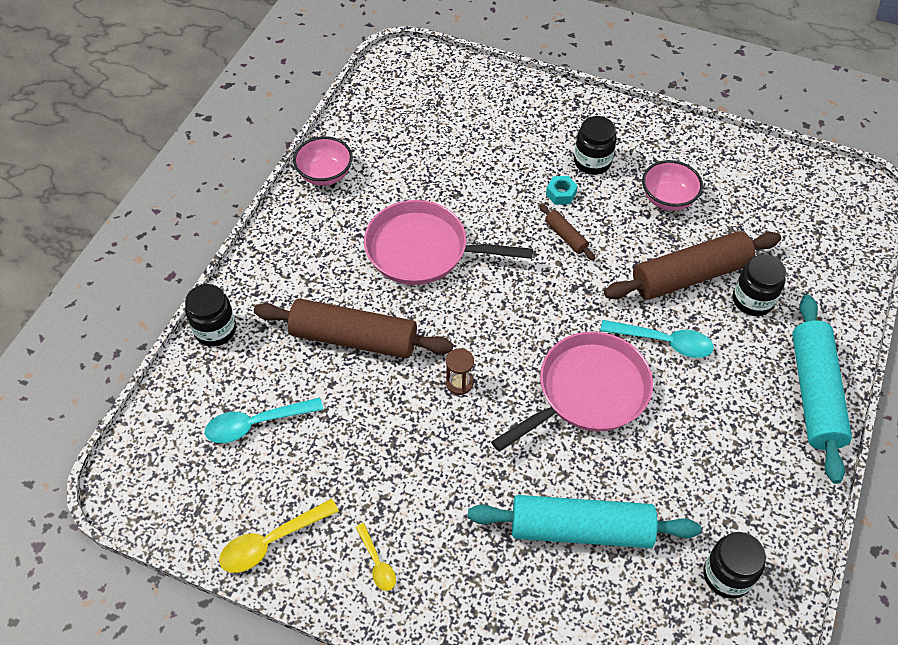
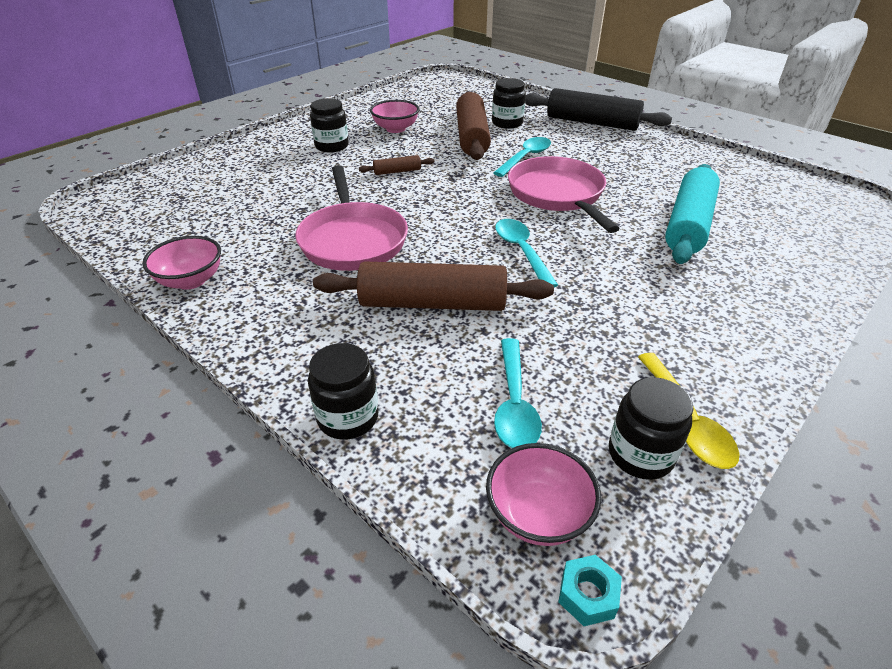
camera: 70 degrees left, 15 degrees down
brown rolling pin [254,299,453,359] -> brown rolling pin turned 60 degrees clockwise [313,261,554,311]
yellow spoon [356,523,396,591] -> none
pink pan [364,200,533,285] -> pink pan turned 45 degrees counterclockwise [295,165,408,271]
brown hourglass [446,348,474,395] -> turquoise spoon [495,219,558,287]
turquoise nut [546,176,578,205] -> turquoise nut moved to [558,555,622,626]
black jar [703,532,766,599] -> black jar moved to [609,377,694,480]
turquoise rolling pin [792,295,852,484] -> black rolling pin [525,88,672,131]
none -> pink bowl [486,443,601,546]

